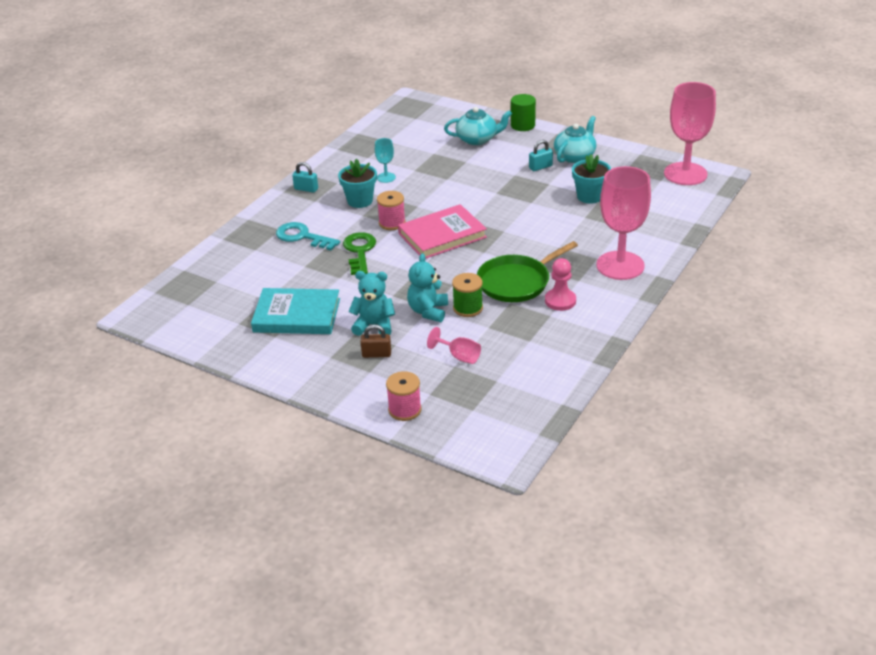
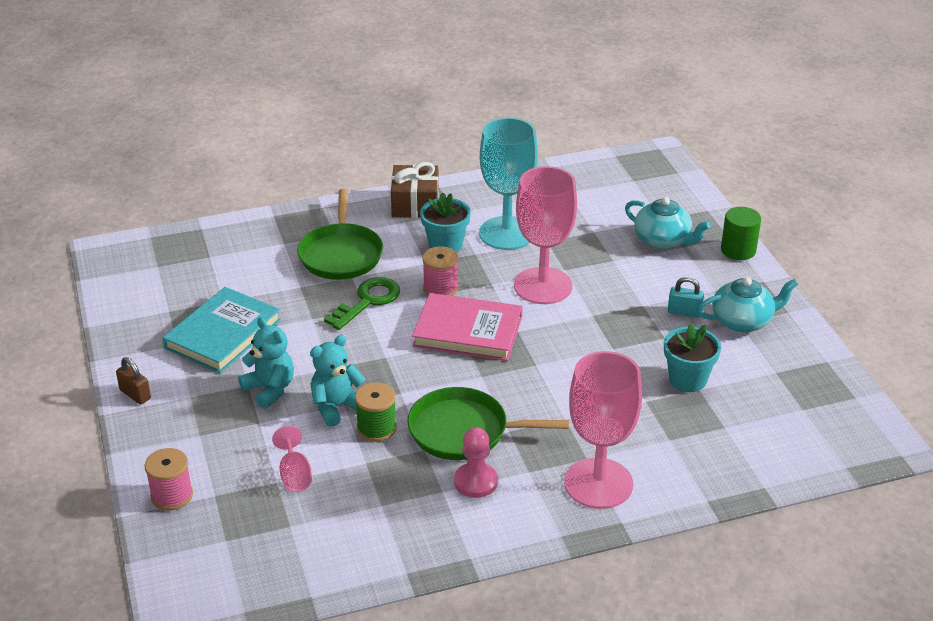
camera: 40 degrees right, 0 degrees up
turquoise book [251,288,340,334] -> turquoise book turned 75 degrees clockwise [163,287,281,373]
turquoise key [276,222,340,250] -> green pan [298,189,383,280]
turquoise padlock [292,162,318,193] -> brown gift [391,162,439,218]
brown padlock [360,324,391,358] -> brown padlock moved to [116,357,151,405]
turquoise goblet [375,138,396,183] -> turquoise goblet [479,117,538,250], size x2.24
pink goblet [664,82,716,185] -> pink goblet moved to [514,166,577,304]

